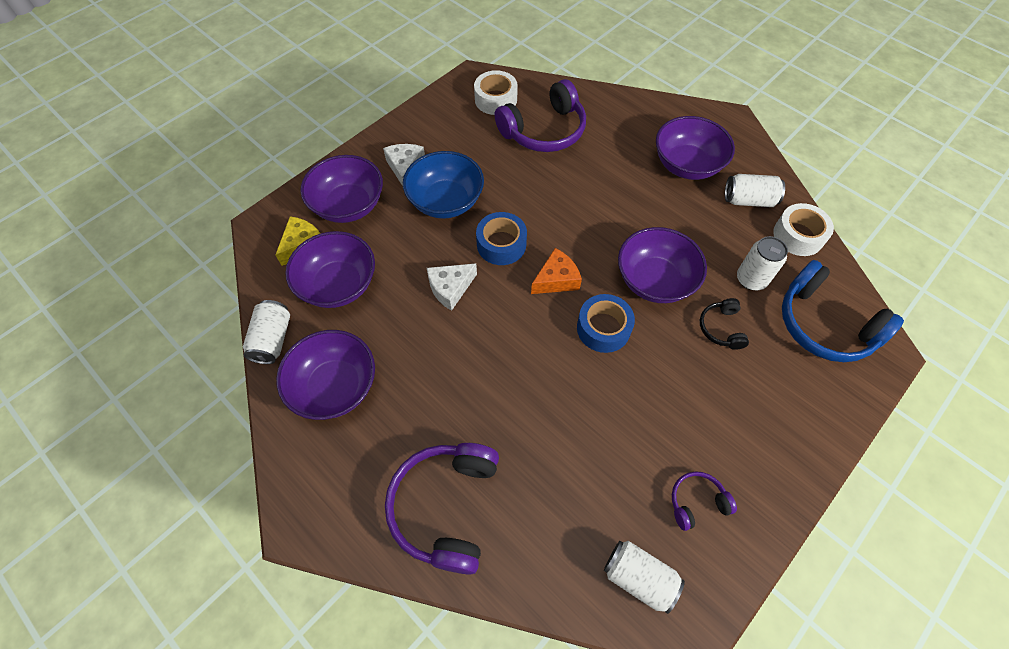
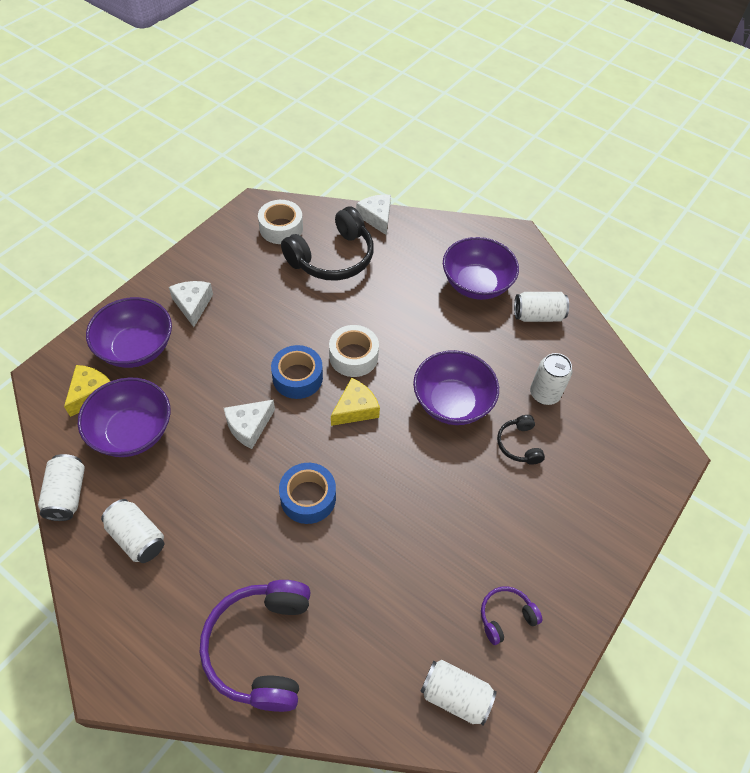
camera: 10 degrees left, 5 degrees down
purple bowl [276,330,375,420] -> white can [101,499,164,563]
blue bowl [403,151,484,219] -> none
purple headphones [494,79,586,152] -> black headphones [281,207,374,280]
orange cheese [531,248,582,294] -> yellow cheese [331,378,380,426]
blue tape [577,294,635,353] -> blue tape moved to [279,463,336,524]
white tape [773,203,834,256] -> white tape moved to [329,325,379,377]
blue headphones [782,260,904,362] -> none
none -> white cheese [356,194,391,235]

